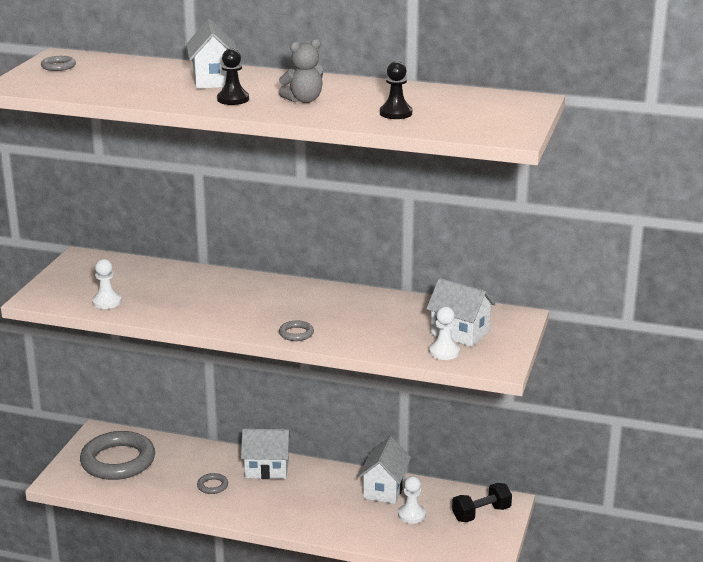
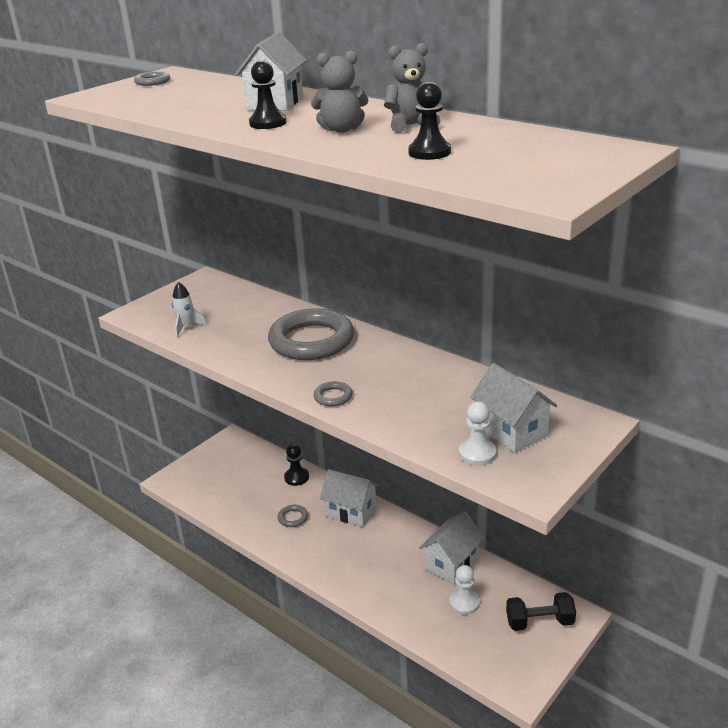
camera: 25 degrees right, 5 degrees up
grey ring [80,431,155,480] -> grey ring moved to [268,308,354,360]
white pawn [92,259,122,309] -> white rocket [172,282,207,338]
none -> black pawn [284,444,309,486]
none -> grey teddy bear [384,43,440,133]

